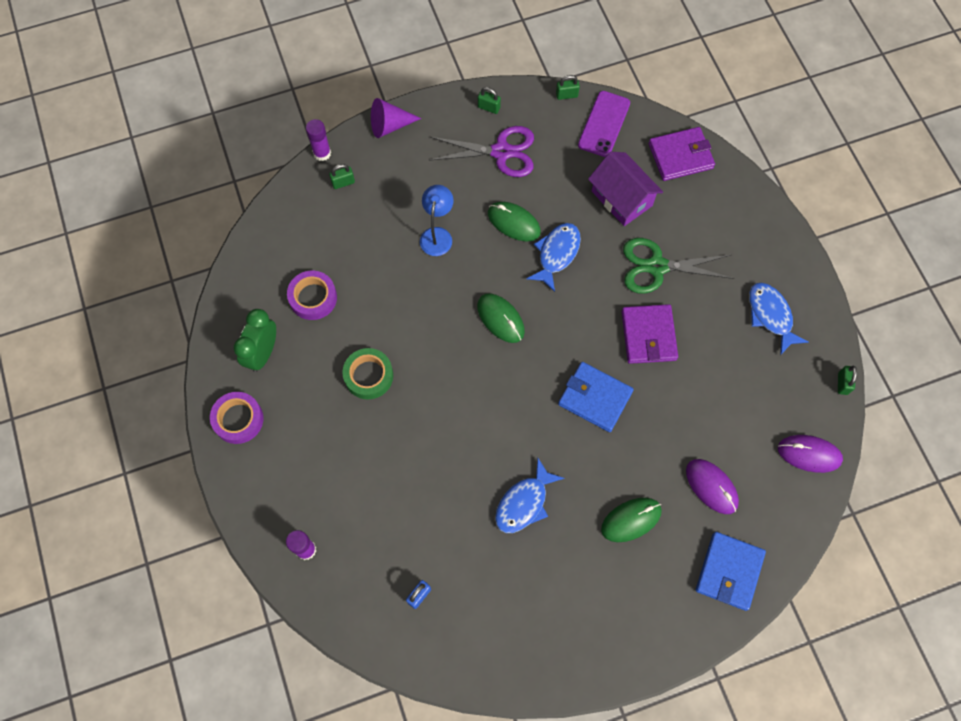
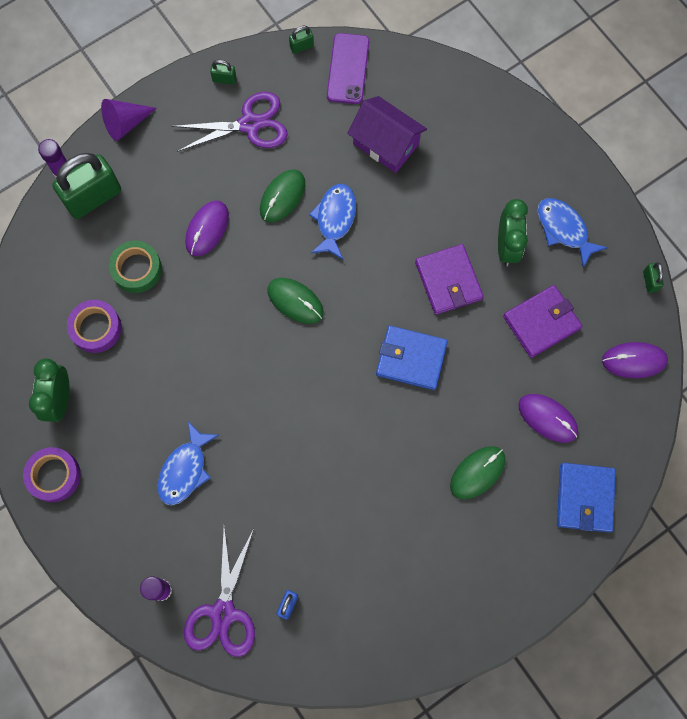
camera: 15 degrees left, 5 degrees up
green padlock [329,164,355,189] -> green padlock [52,153,121,219], size x2.33
green tape [342,348,393,400] -> green tape moved to [109,241,162,293]
blue lamp [420,185,453,256] -> purple mouse [185,200,229,257]
green mouse [488,202,541,241] -> green mouse turned 75 degrees counterclockwise [260,169,305,222]
blue fish [495,458,565,533] -> blue fish moved to [157,421,219,505]
green scissors [623,238,734,294] -> none
purple wallet [649,127,715,181] -> purple wallet moved to [503,285,582,358]
none -> purple scissors [184,527,255,657]
none -> green clock [498,199,528,266]

